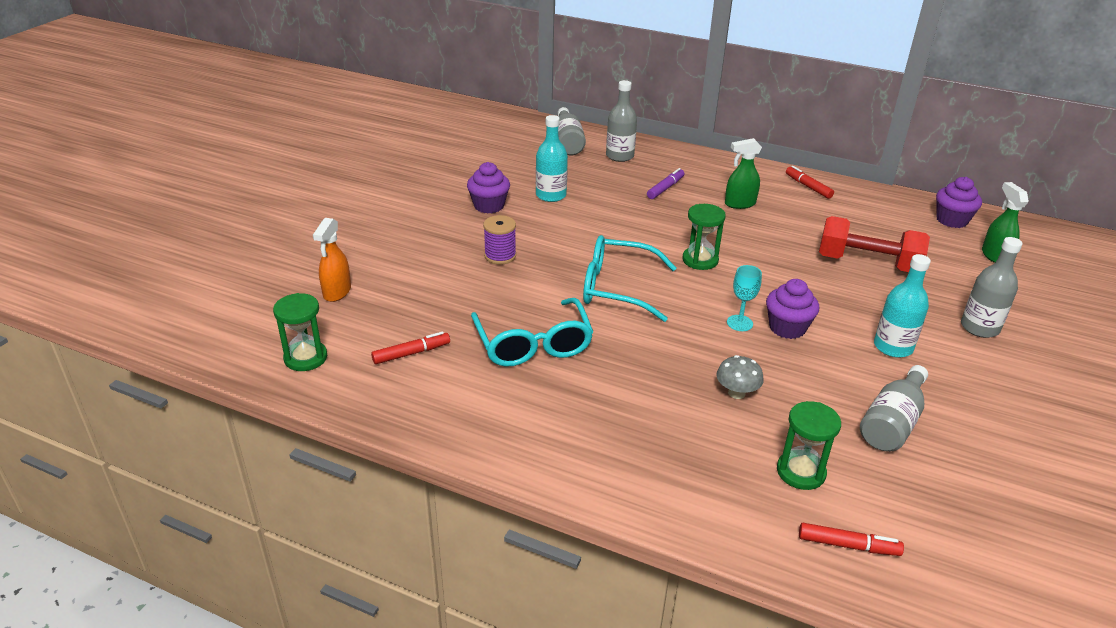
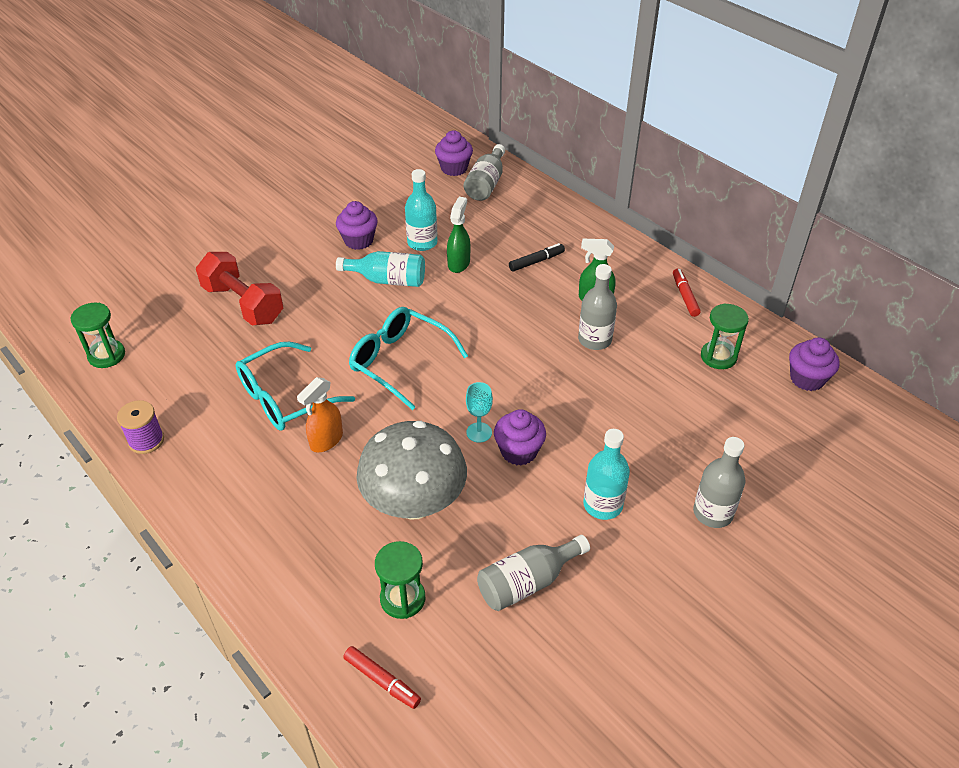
camera: 25 degrees right, 10 degrees up
orange spray bottle [313,218,351,302] -> orange spray bottle moved to [297,377,343,452]
red marker [371,332,450,364] -> none
turquoise glasses [471,298,594,367] -> turquoise glasses turned 45 degrees clockwise [235,342,355,431]
purple spool [483,215,516,265] -> purple spool moved to [117,400,164,454]
grey bottle [606,80,637,162] -> grey bottle moved to [578,264,617,350]
purple marker [647,168,684,199] -> black marker [509,243,565,271]
green hourglass [683,204,726,270] -> green hourglass moved to [701,304,749,369]
grey mushroom [716,355,764,399] -> grey mushroom [356,421,467,520], size x2.42
red dumbbell [819,216,930,272] -> red dumbbell moved to [196,252,283,325]
green spray bottle [982,182,1029,263] -> green spray bottle moved to [447,197,470,273]
none -> turquoise bottle [336,251,425,287]
none -> purple cupcake [435,130,473,176]

